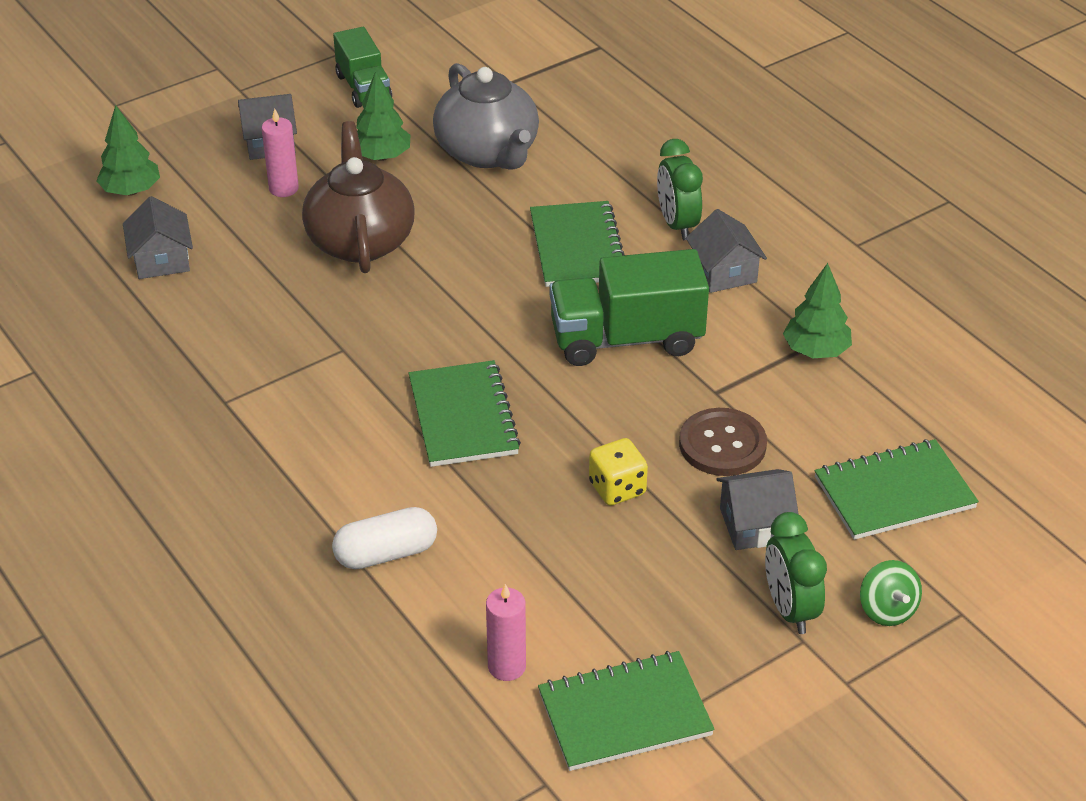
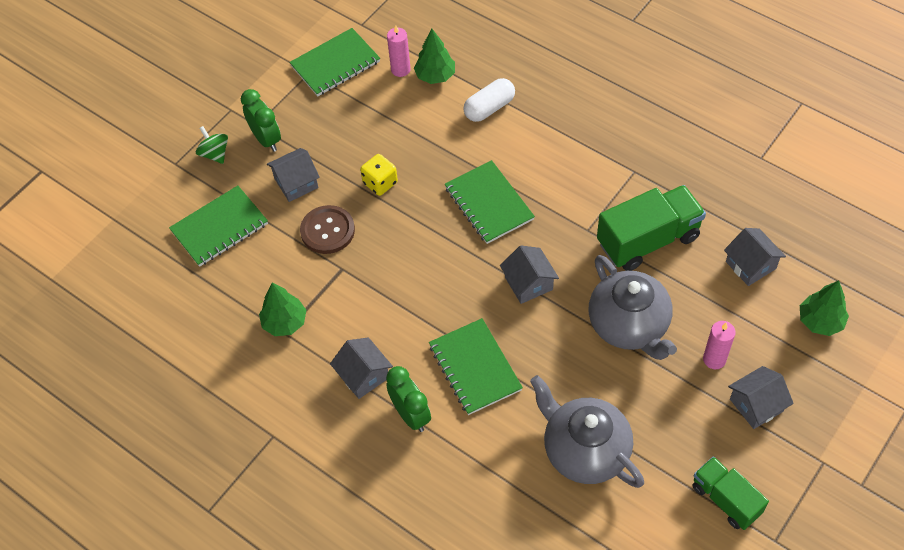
camera: 165 degrees right, 15 degrees up
brown teapot [302,121,415,273] -> grey teapot [589,255,677,360]
green tree [356,71,410,161] -> green tree moved to [414,29,455,84]
green truck [549,249,709,366] -> green truck moved to [597,185,706,271]
none -> grey house [500,246,559,304]

